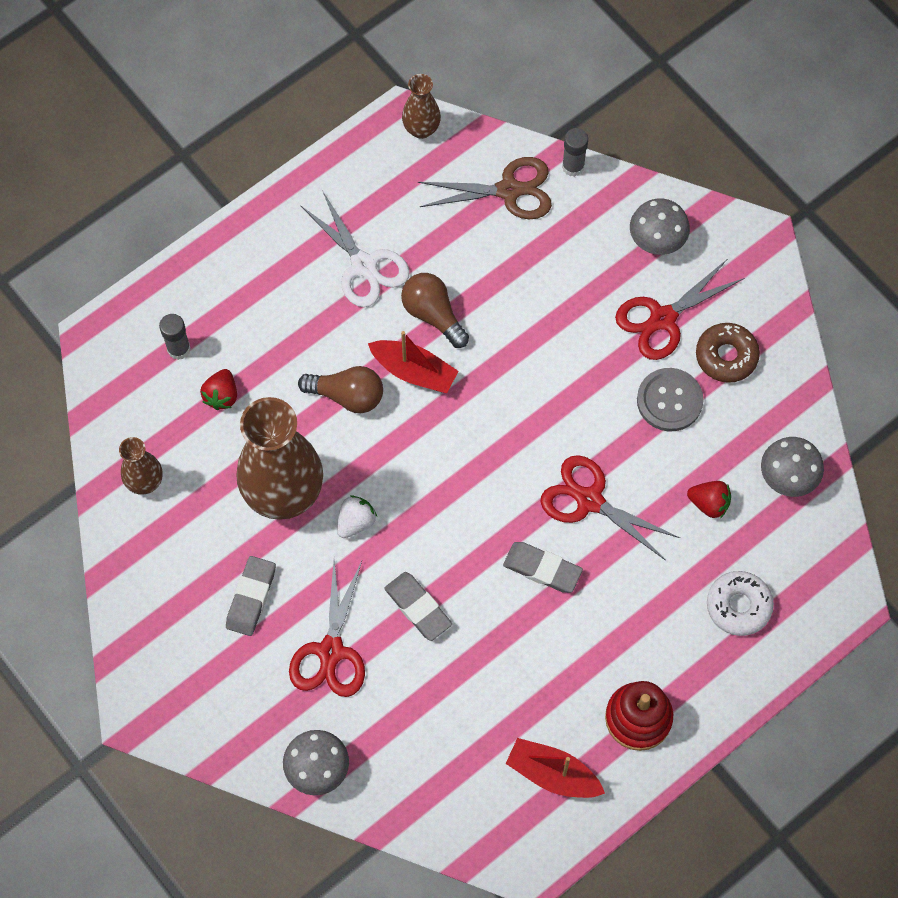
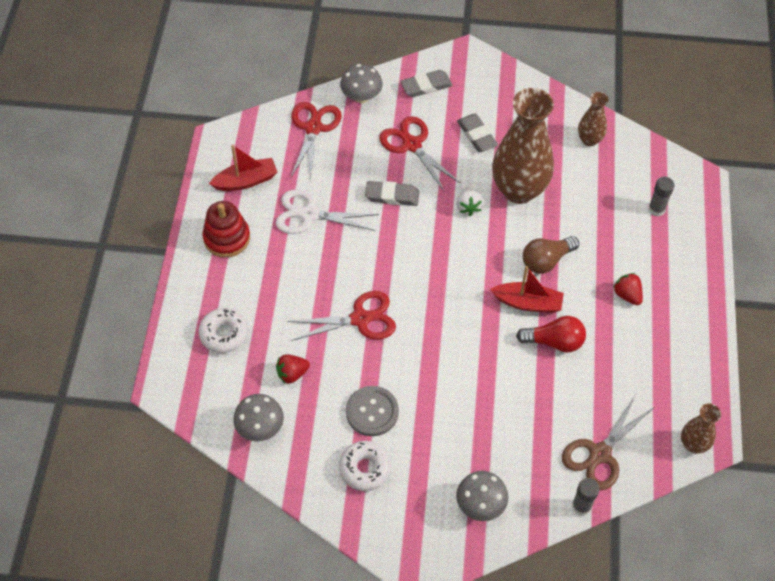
camera: 135 degrees right, 10 degrees down
red strawberry [200,369,237,410] -> red strawberry moved to [613,273,643,305]
white scissors [300,190,410,307] -> white scissors moved to [276,189,379,234]
red boat [368,331,459,393] -> red boat turned 150 degrees counterclockwise [490,266,564,313]
brown light bulb [401,273,469,348] -> red light bulb [516,316,586,353]
grey eraser [503,542,583,593] -> grey eraser moved to [400,70,453,97]
red scissors [615,260,745,360] -> red scissors moved to [291,102,342,181]
brown donut [696,323,760,383] -> white donut [339,441,392,491]

